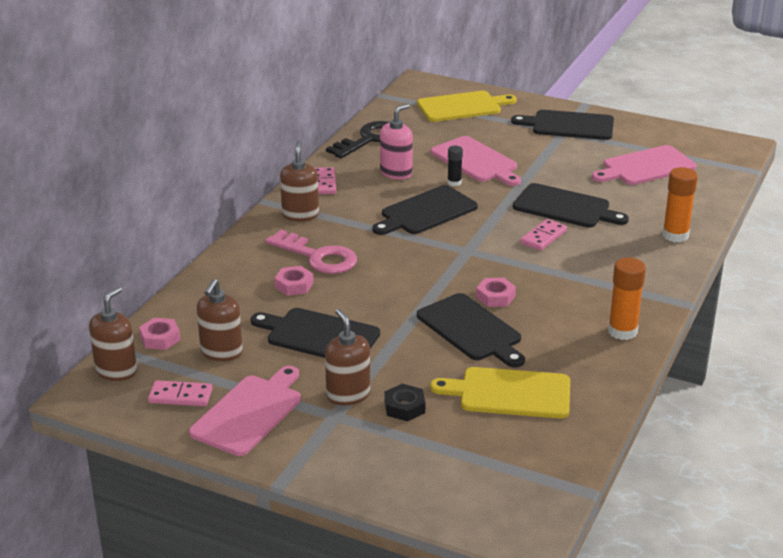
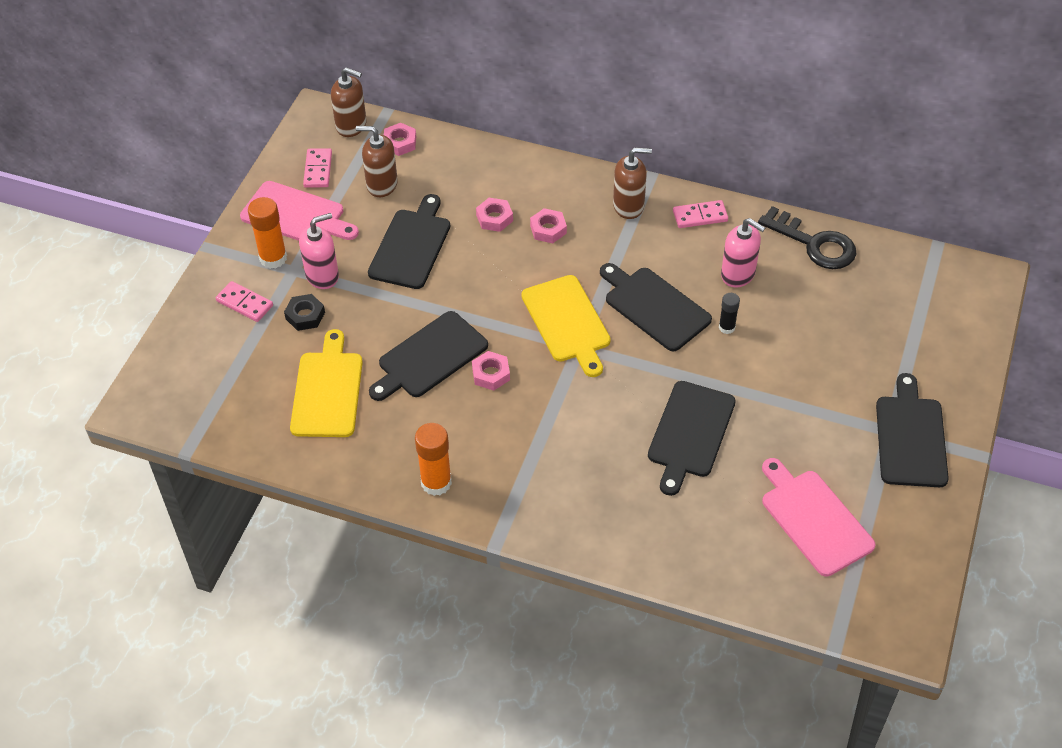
camera: 85 degrees right, 20 degrees up
pink key [266,230,357,274] -> pink nut [530,208,567,243]
brown soap dispenser [325,309,370,405] -> pink soap dispenser [299,213,339,289]
yellow cutting board [417,91,517,122] -> yellow cutting board moved to [521,275,611,377]
pink cutting board [431,136,521,186] -> none
pink domino [520,219,567,251] -> pink domino moved to [216,281,273,322]
orange glue stick [662,167,698,242] -> orange glue stick moved to [248,197,287,269]

